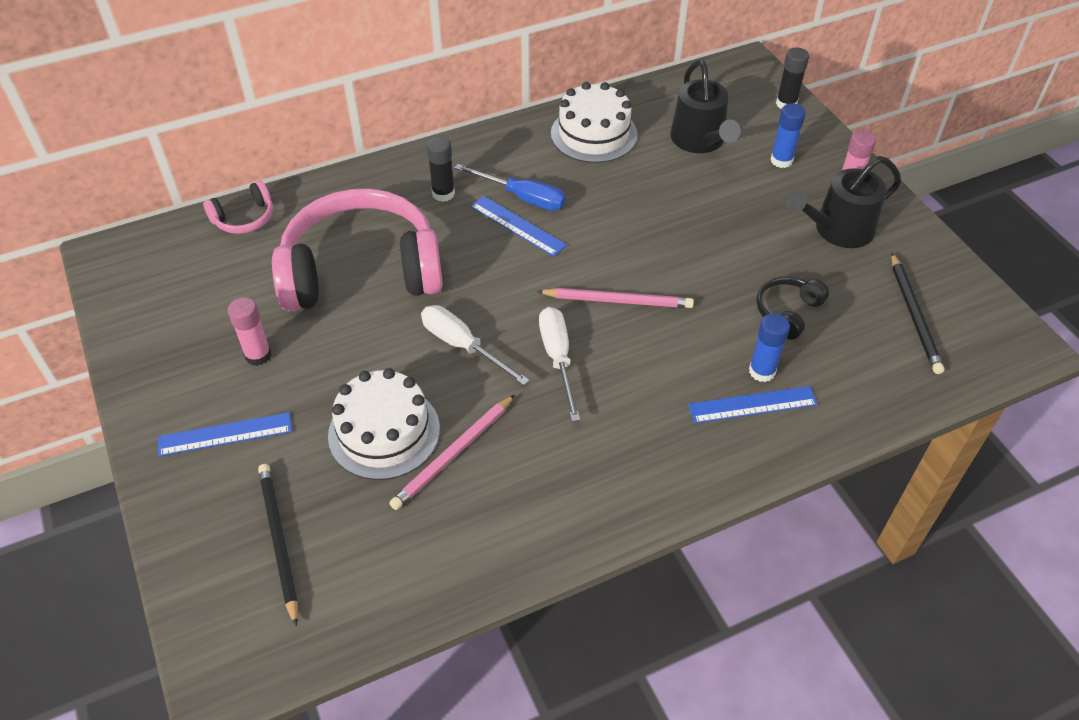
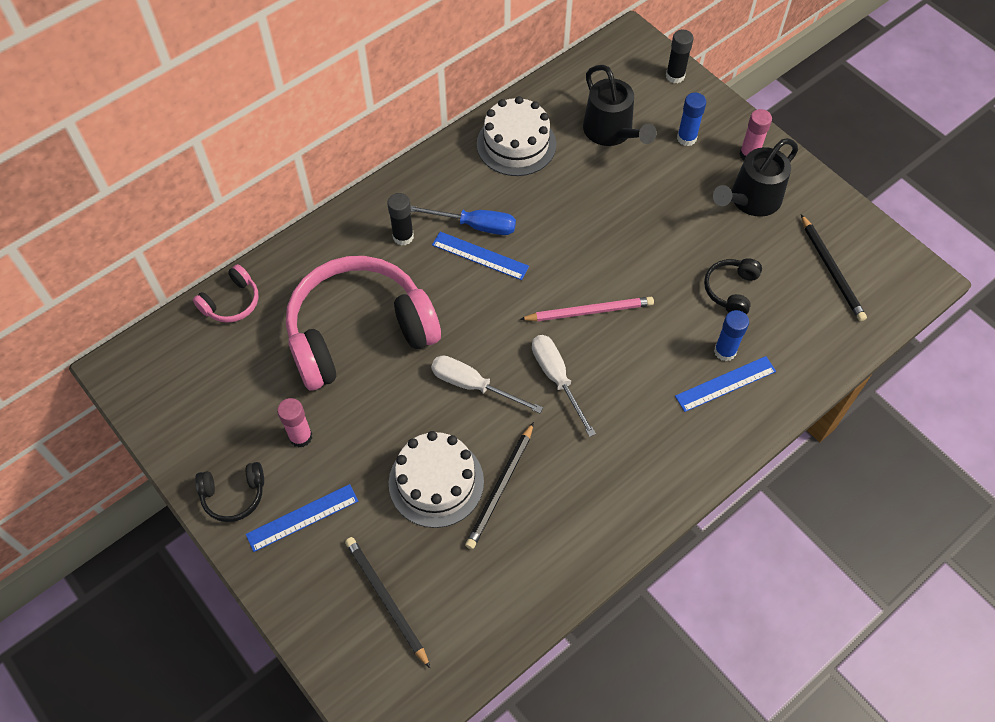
camera: 15 degrees left, 10 degrees up
pink pencil [389,394,515,510] -> black pencil [465,422,534,549]
none -> black headphones [195,462,264,522]

